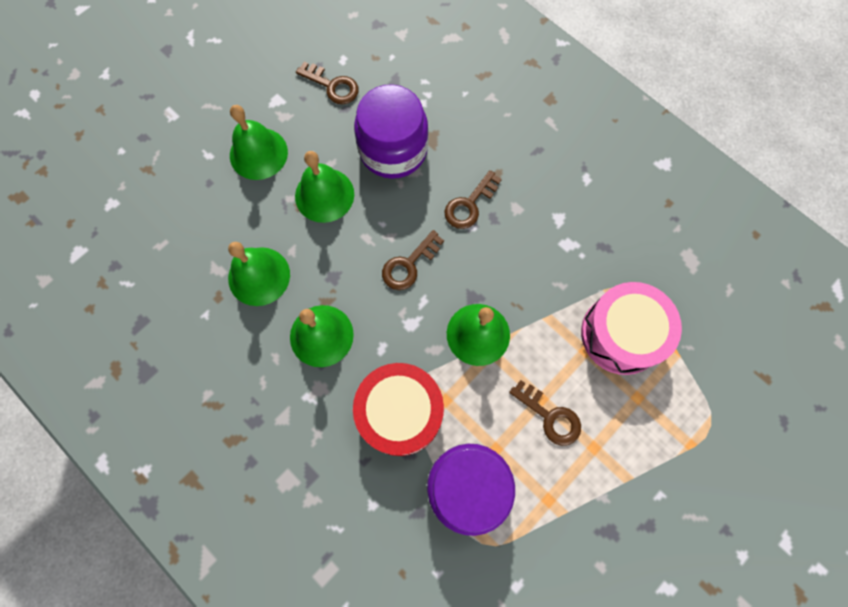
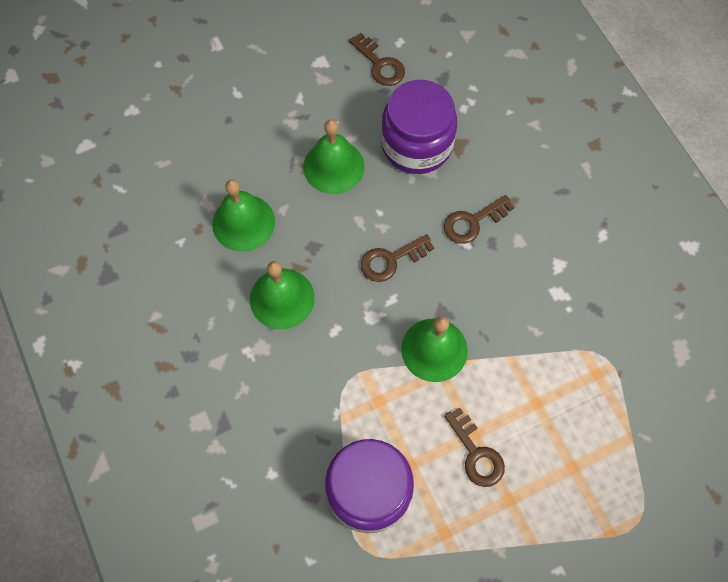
camera: 20 degrees right, 5 degrees down
green bell [230,105,288,180] -> none
red drum [353,363,444,456] -> none
pink drum [581,282,682,375] -> none

